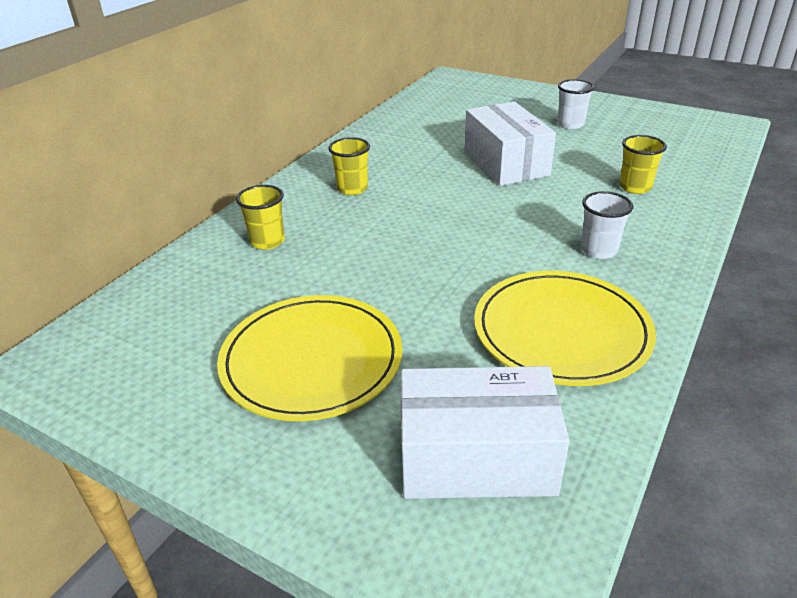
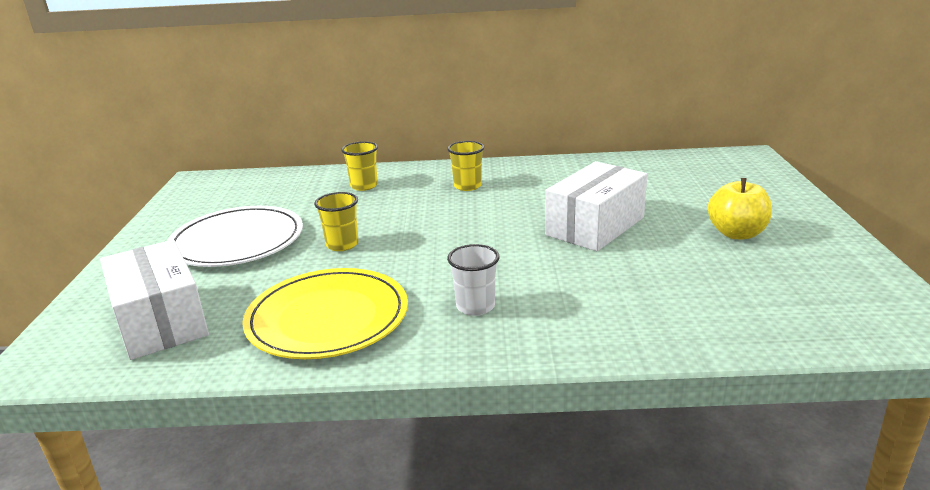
camera: 60 degrees right, 10 degrees down
yellow plate [217,295,402,421] -> white plate [167,206,303,267]
white cup [558,79,595,129] -> yellow apple [708,178,772,239]
yellow cup [619,135,667,194] -> yellow cup moved to [314,192,359,251]

